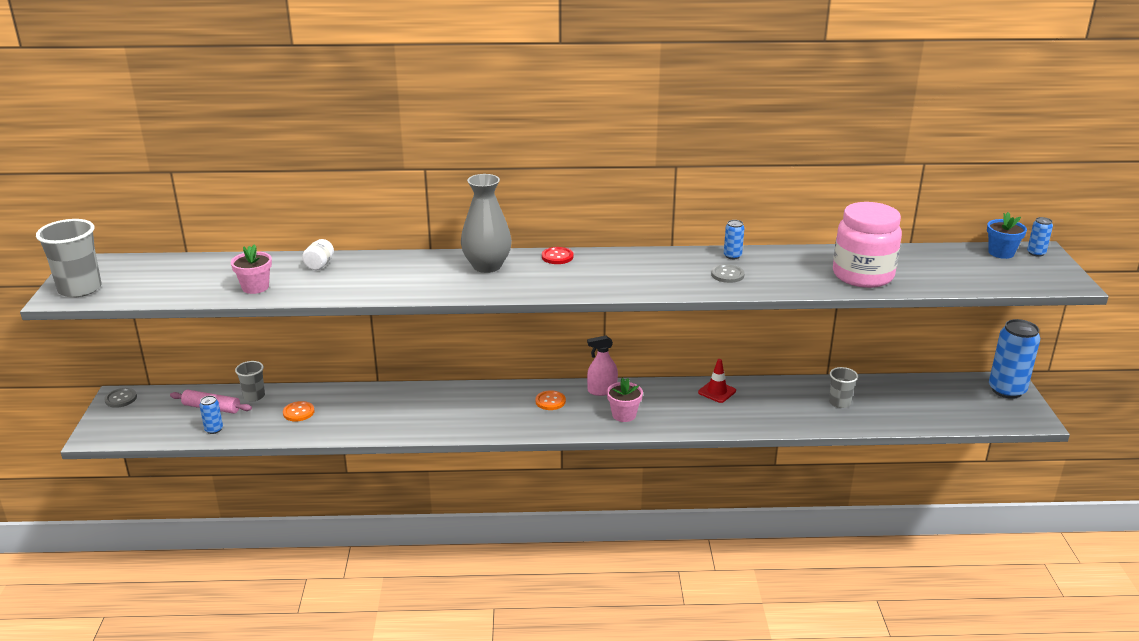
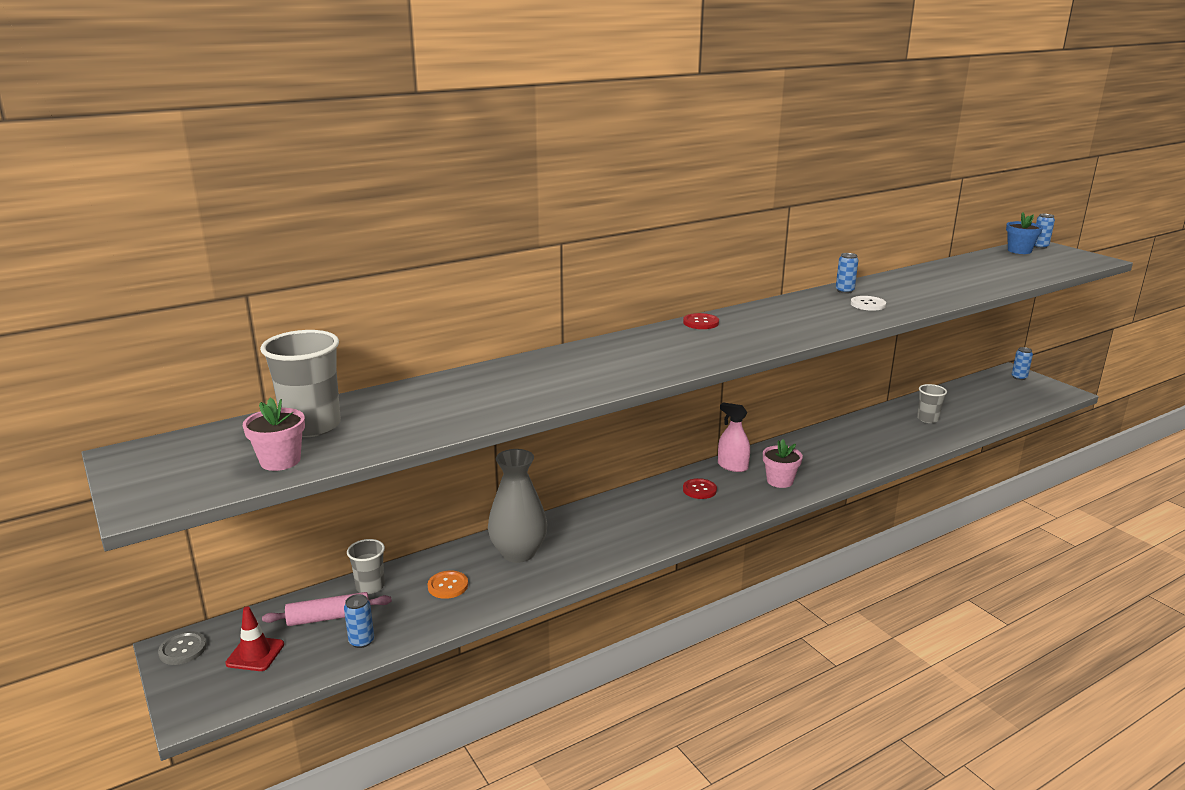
camera: 30 degrees left, 5 degrees down
grey cup [36,219,101,298] -> grey cup moved to [260,330,341,437]
pink flower pot [231,244,272,294] -> pink flower pot moved to [243,398,305,471]
white jar [302,239,334,270] -> none
grey vase [461,174,512,273] -> grey vase moved to [488,449,547,563]
orange button [535,390,566,410] -> red button [683,478,717,499]
pink spray bottle [587,336,618,396] -> pink spray bottle turned 75 degrees clockwise [718,402,750,472]
red traffic cone [698,359,736,403] -> red traffic cone moved to [225,607,284,671]
grey button [711,264,745,283] -> white button [851,296,886,311]
pink jar [833,202,902,288] -> none
blue can [989,319,1040,399] -> blue can [1012,347,1033,380], size x0.47

